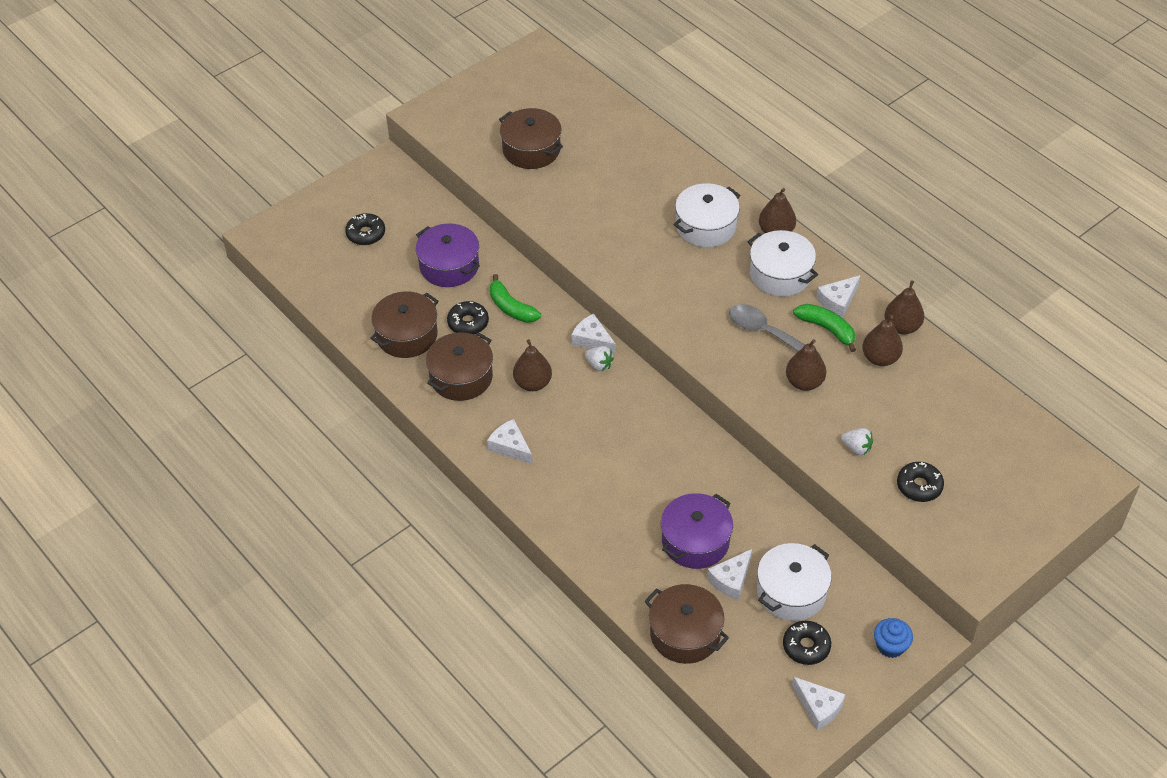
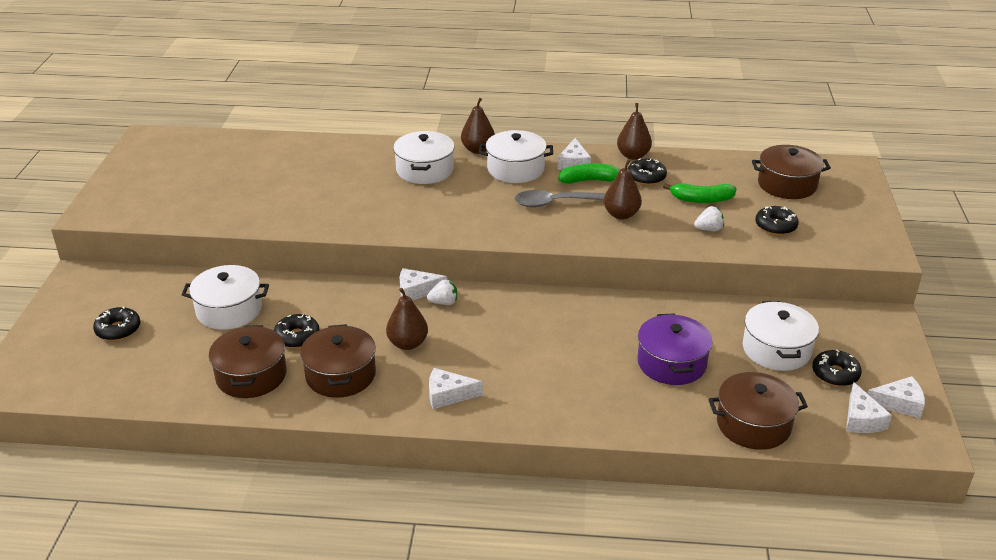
camera: 45 degrees left, 15 degrees down
purple pot [416,223,480,287] -> white pot [182,265,269,330]
green banana [490,274,541,323] -> green banana moved to [663,183,737,203]
brown pot [499,108,563,169] -> brown pot moved to [752,145,831,199]
white cheese [707,549,752,600] -> white cheese moved to [846,382,892,433]
brown pear [862,315,903,366] -> black donut [628,158,667,185]
blue cupcake [874,618,913,658] -> none

